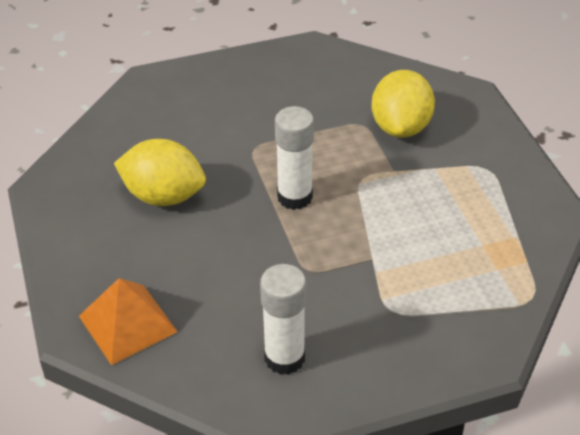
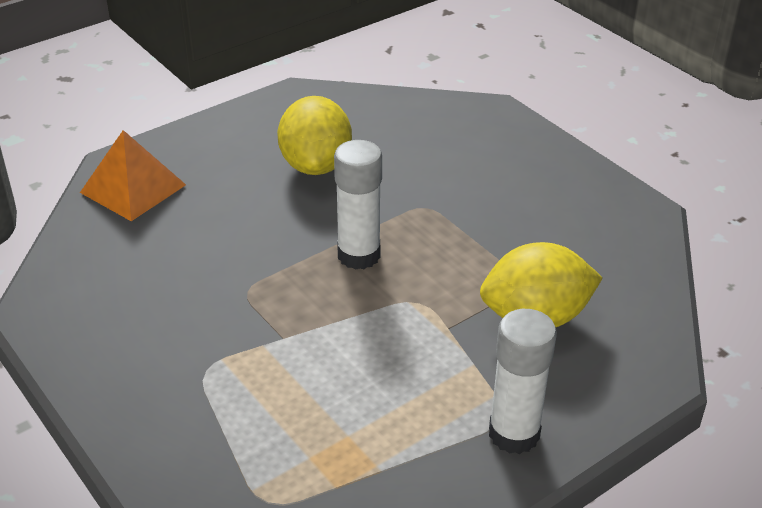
camera: 70 degrees right, 5 degrees down
white glue stick [260,264,306,375] -> white glue stick moved to [489,309,557,454]

